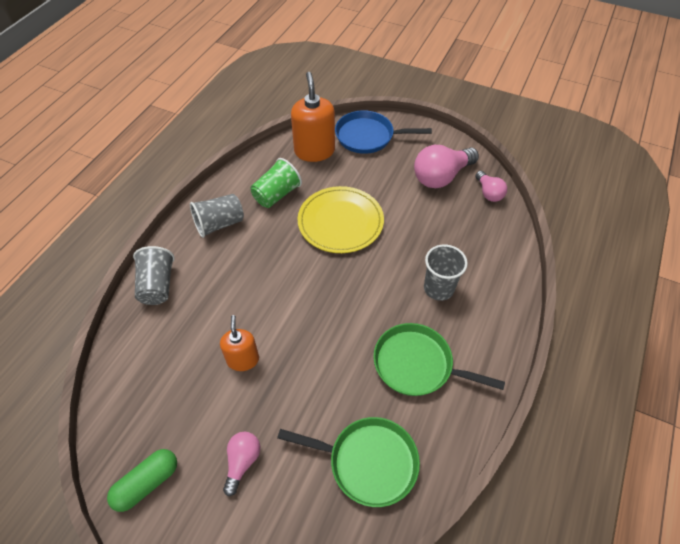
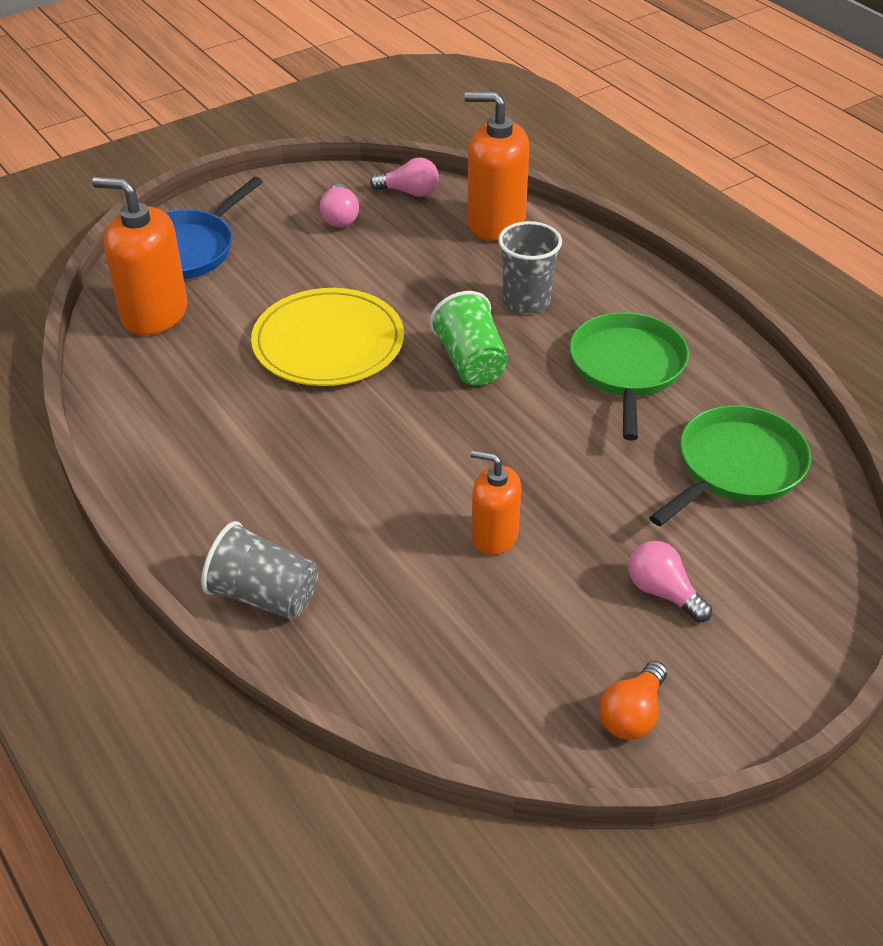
camera: 60 degrees left, 10 degrees down
green capsule [107,449,177,512] -> orange light bulb [599,661,667,739]
grey cup [190,194,244,238] -> none
green cup [250,158,302,208] -> green cup moved to [430,291,509,386]
green pan [373,323,505,396] -> green pan turned 135 degrees clockwise [569,312,689,441]
pink light bulb [414,145,479,188] -> pink light bulb [320,184,359,227], size x0.56
none -> orange soap dispenser [464,92,529,241]

